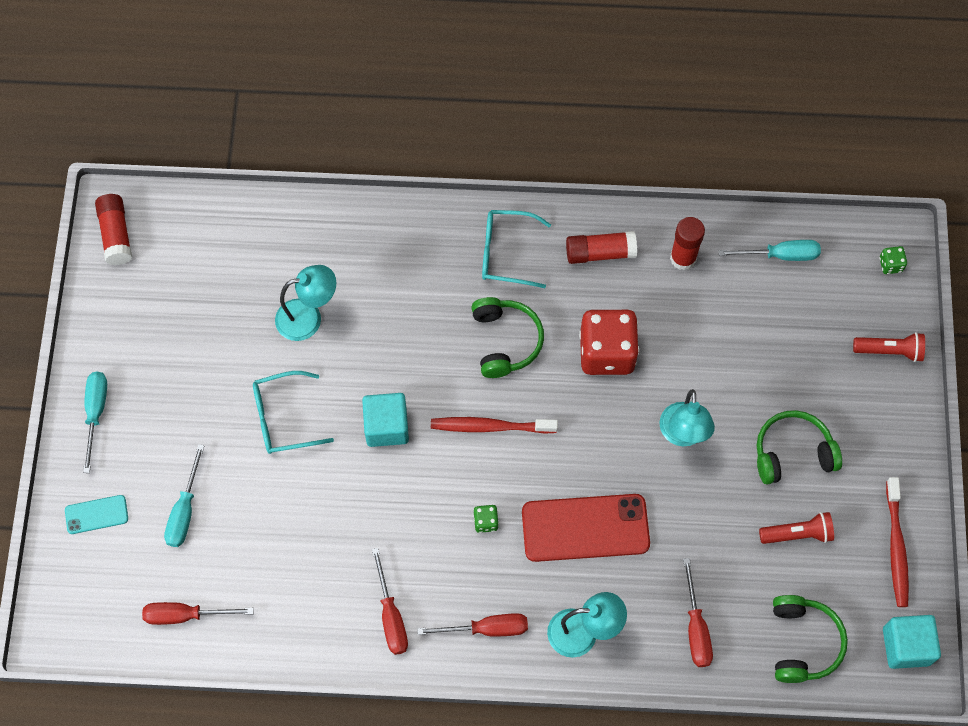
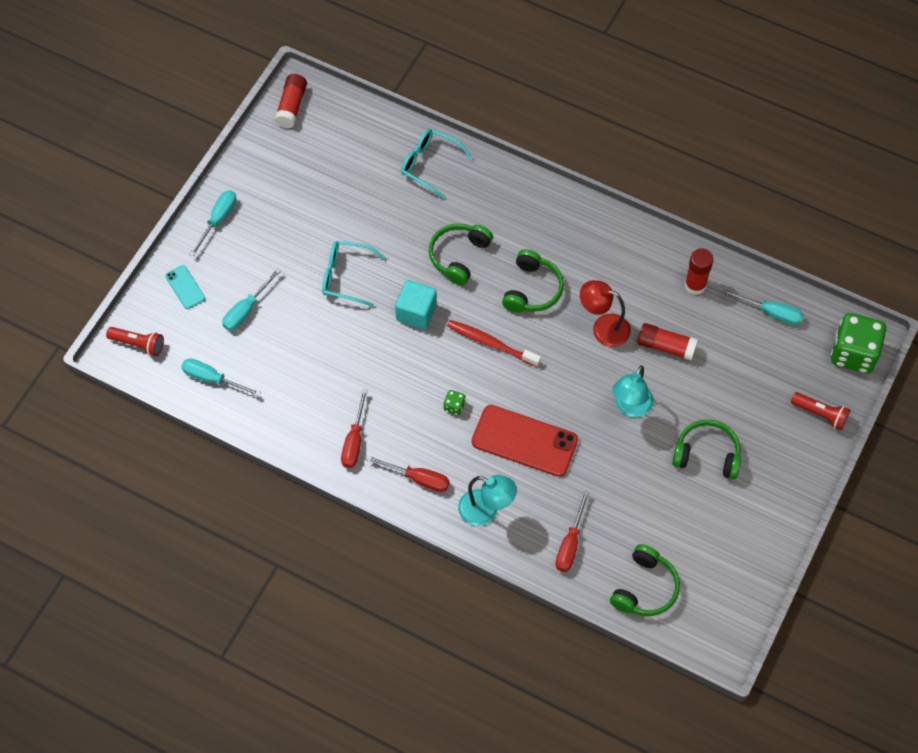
camera: 25 degrees right, 5 degrees down
turquoise phone [65,495,128,534] -> turquoise phone turned 45 degrees clockwise [165,265,205,309]
red screwdriver [142,602,254,625] -> turquoise screwdriver [181,358,261,397]
turquoise lamp [275,265,336,341] -> none
turquoise glasses [482,210,551,288] -> turquoise glasses moved to [401,129,472,199]
red glue stick [566,231,637,264] -> red glue stick moved to [637,323,698,360]
red dice [579,310,639,375] -> red lamp [580,280,631,347]
red flashlight [759,512,834,544] -> red flashlight moved to [106,327,164,356]
green dice [879,246,907,274] -> green dice [831,313,887,374], size x2.43
turquoise cube [883,615,941,669] -> none
red toothbrush [886,477,909,607] -> none
none -> green headphones [429,223,493,285]

